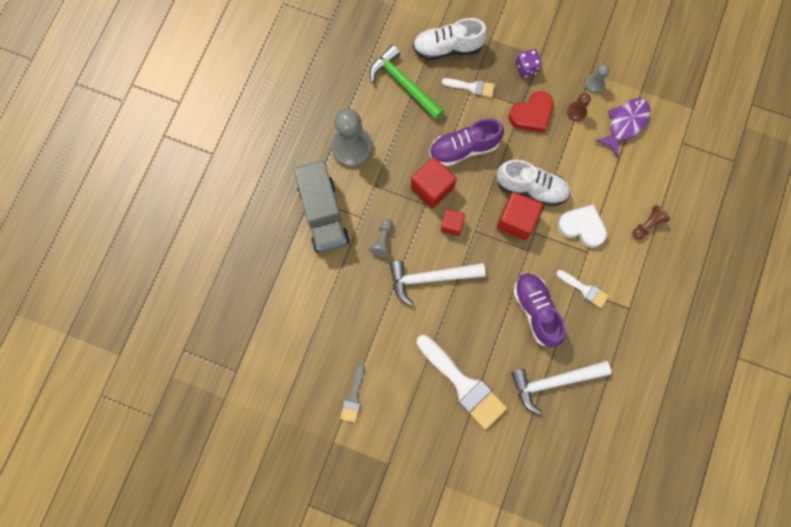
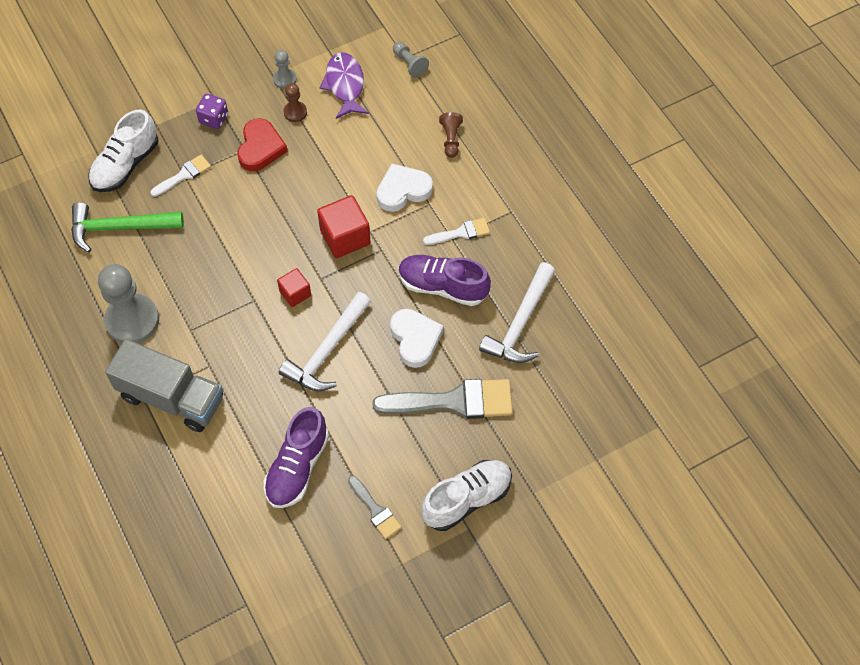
camera: 50 degrees left, 15 degrees down
grey pawn [369,219,393,257] -> grey pawn moved to [393,42,429,78]
red cube [411,157,457,208] -> none
white brush [416,335,507,429] -> grey brush [372,379,513,419]
purple shoe [429,118,504,166] -> purple shoe moved to [264,407,329,508]
white shoe [496,160,571,206] -> white shoe moved to [421,460,512,531]
none -> white heart [390,309,444,368]

